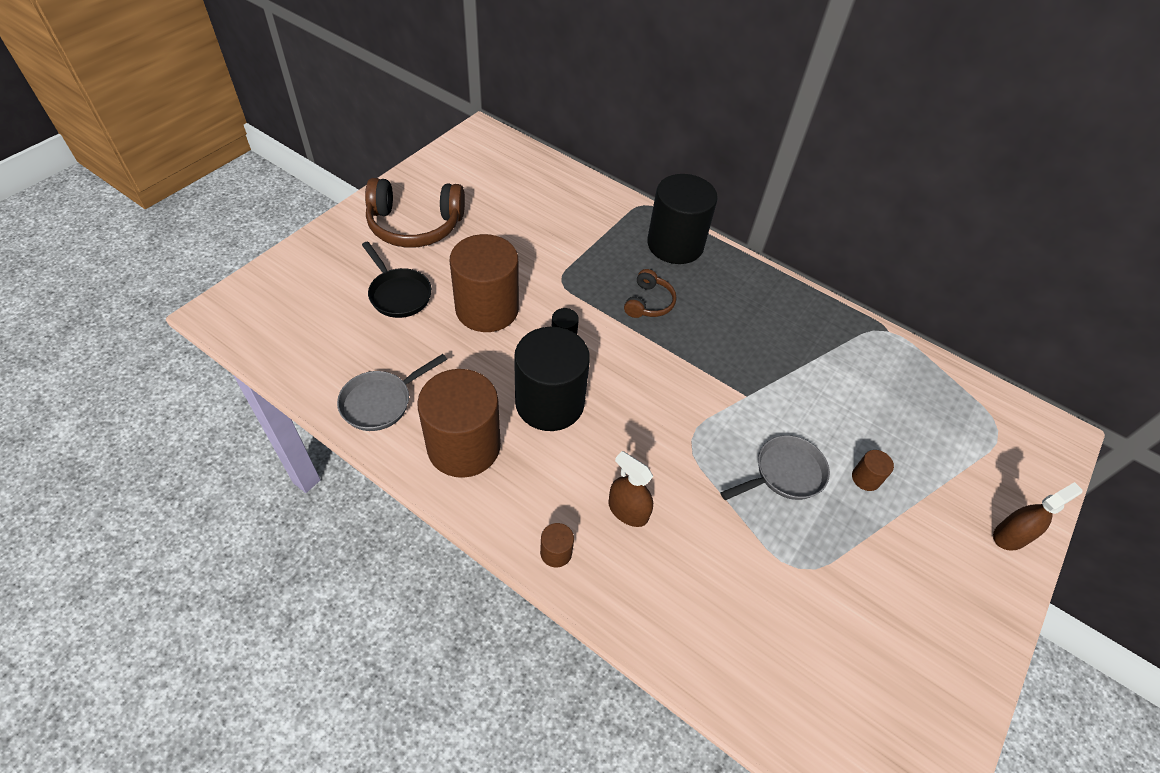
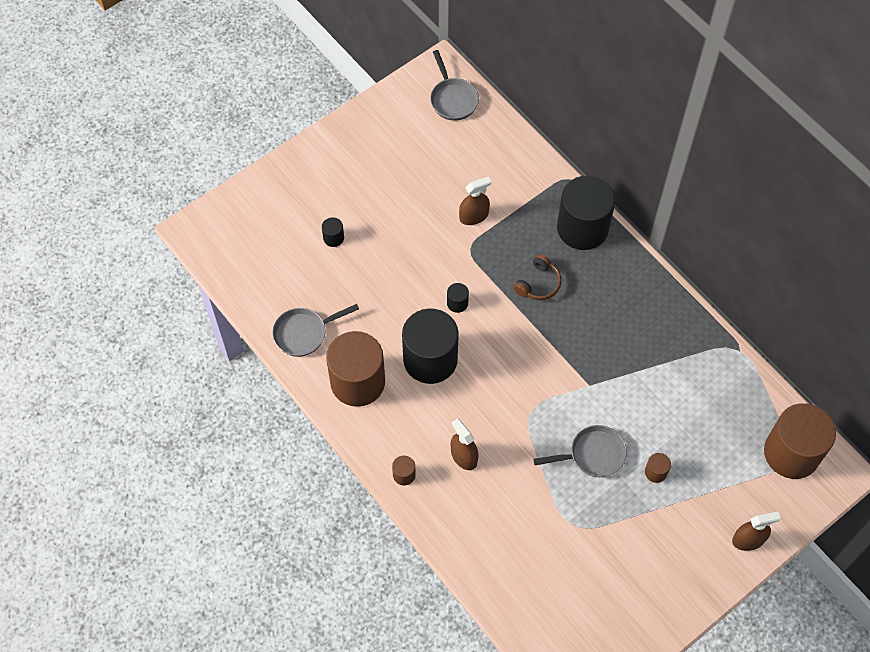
camera: 20 degrees right, 10 degrees up
black pan [362,242,432,318] -> black cylinder [322,217,344,247]
brown headphones [365,178,465,248] -> none
brown cylinder [450,234,519,332] -> brown cylinder moved to [764,403,836,479]
none -> grey pan [430,50,479,121]
none -> brown spray bottle [459,176,491,225]

